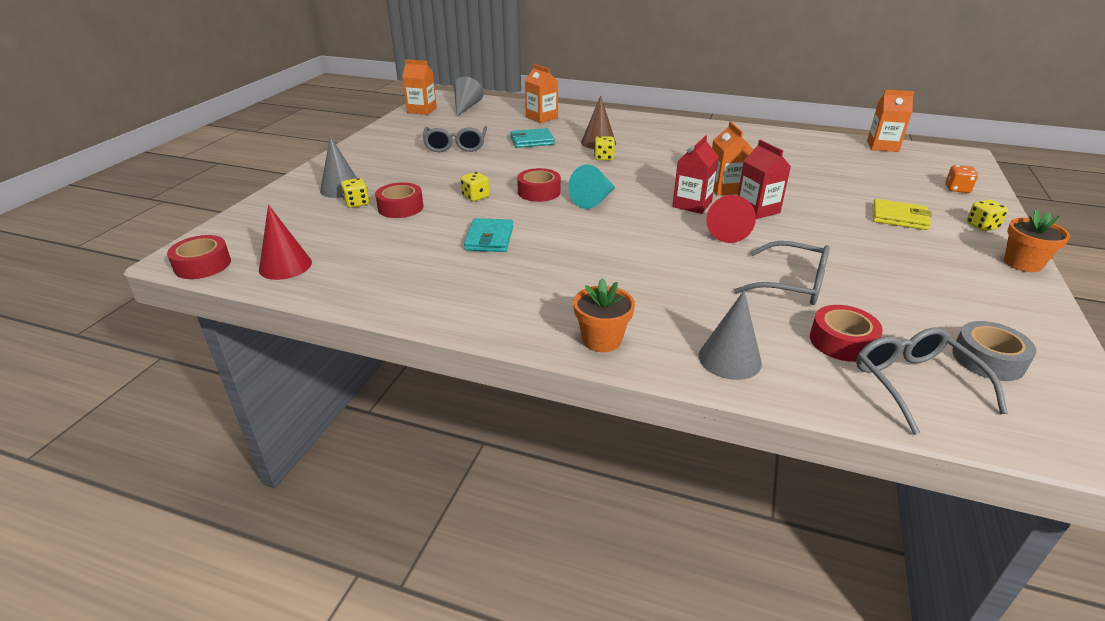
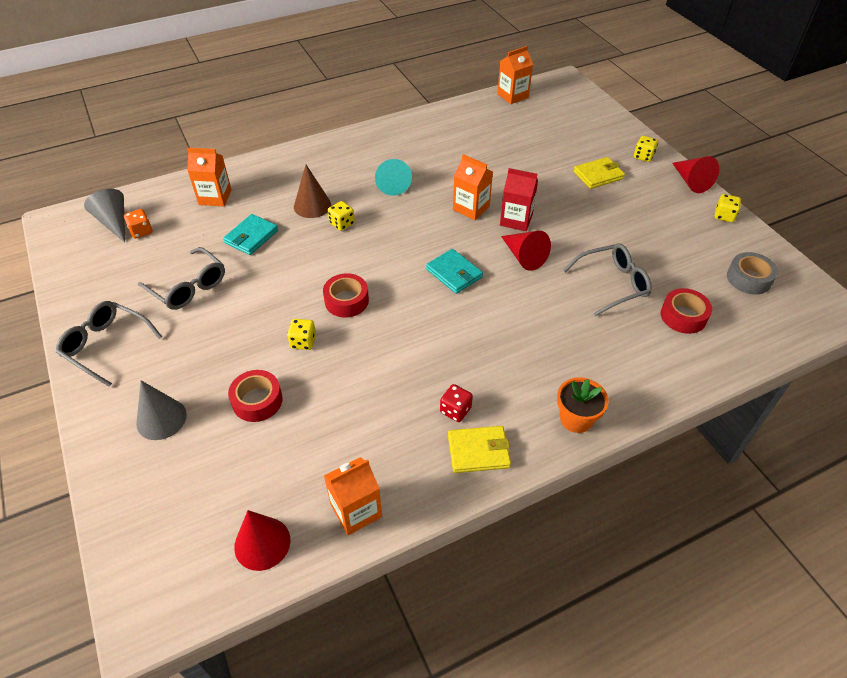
camera: 45 degrees left, 15 degrees up
red tape [167,235,231,279] -> none
yellow dice [341,178,369,208] -> yellow dice moved to [715,194,741,222]
orange carton [402,59,437,115] -> orange carton moved to [324,457,382,535]
turquoise wallet [464,218,513,252] -> turquoise wallet moved to [426,249,483,294]
turquoise cone [568,165,615,209] -> turquoise cone moved to [375,159,412,196]
red carton [672,135,719,214] -> none
grey cone [699,291,762,380] -> none
grey glasses [856,327,1008,435] -> grey glasses moved to [56,301,162,387]
orange dice [945,165,978,193] -> orange dice moved to [124,209,152,239]
orange flower pot [1004,209,1070,272] -> red cone [672,156,719,193]
none -> red dice [440,384,473,422]
none -> yellow wallet [448,426,511,473]

